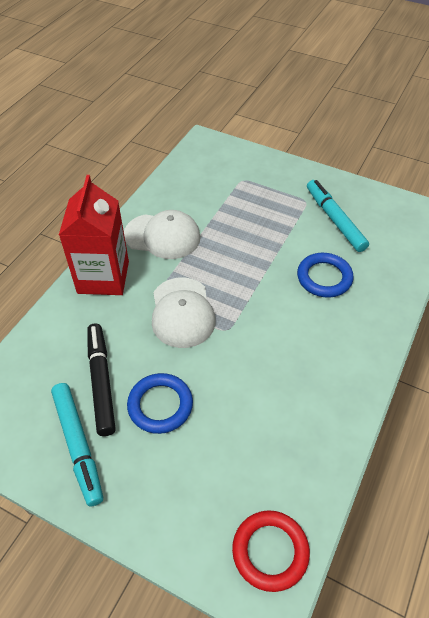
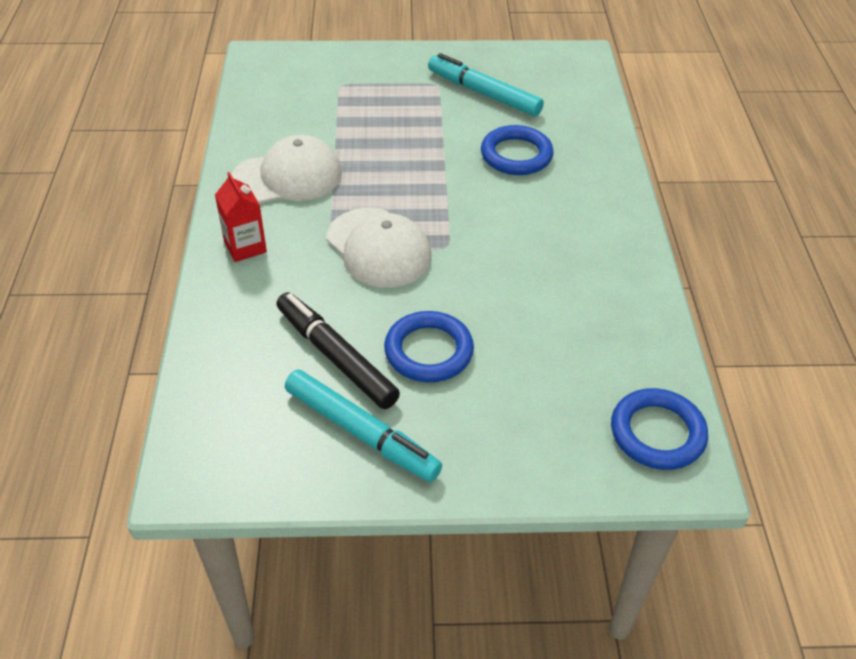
camera: 30 degrees left, 5 degrees down
red carton [59,175,129,295] -> red carton [215,172,267,262], size x0.51
red ring [232,510,310,592] -> blue ring [611,388,708,470]

